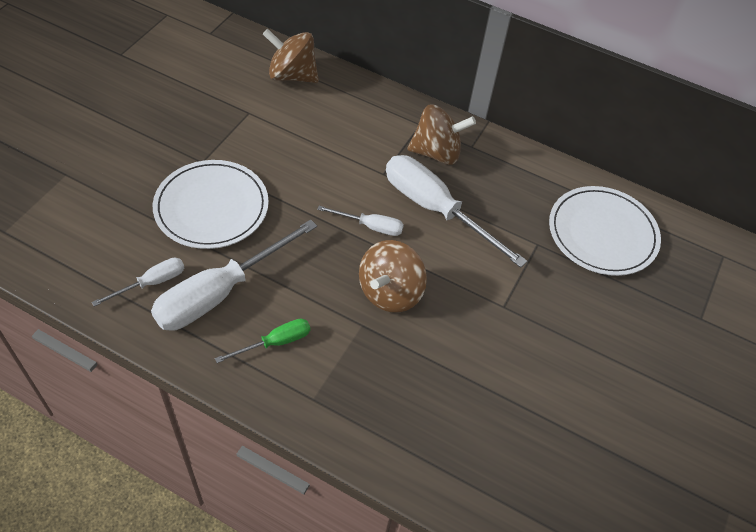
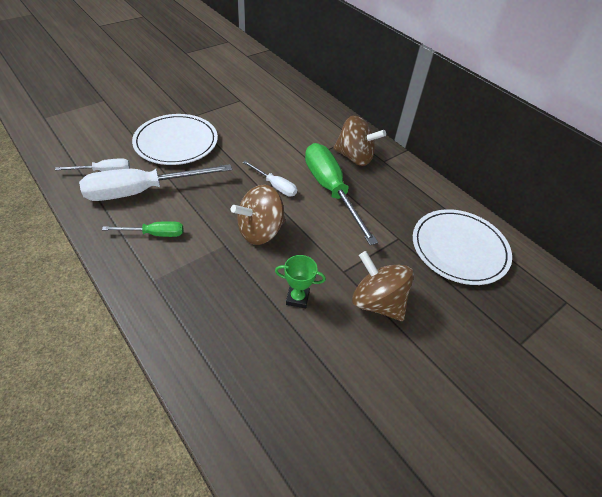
camera: 25 degrees right, 5 degrees down
brown spinning top [263,29,319,83] -> brown spinning top moved to [352,251,414,321]
white screwdriver [386,155,527,268] -> green screwdriver [305,143,378,245]
none -> green trophy [275,255,326,308]

